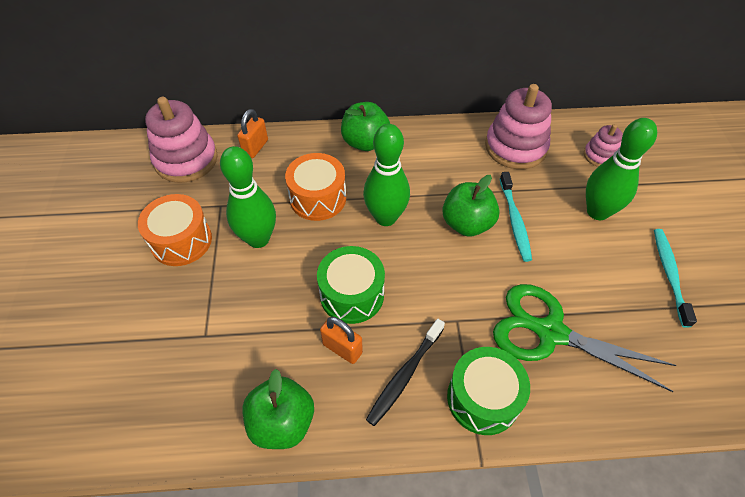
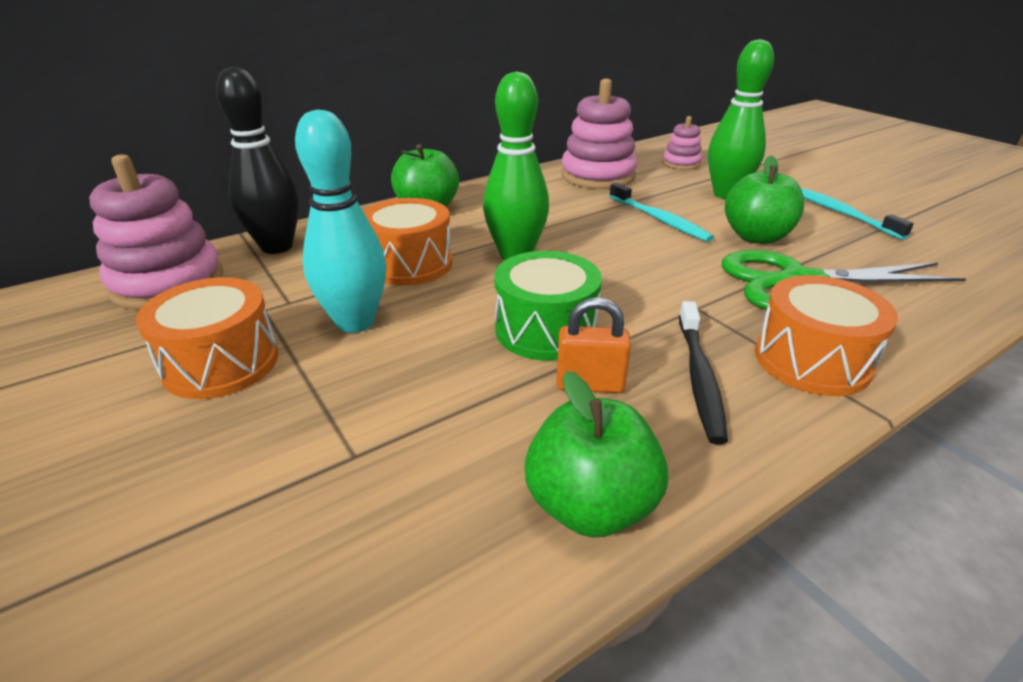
camera: 30 degrees left, 20 degrees down
green bowling pin [220,146,276,248] -> turquoise bowling pin [295,110,386,333]
orange padlock [237,109,268,158] -> black bowling pin [216,67,299,254]
green apple [442,175,500,237] -> green apple moved to [725,156,805,244]
green drum [447,347,530,435] -> orange drum [755,275,898,396]

